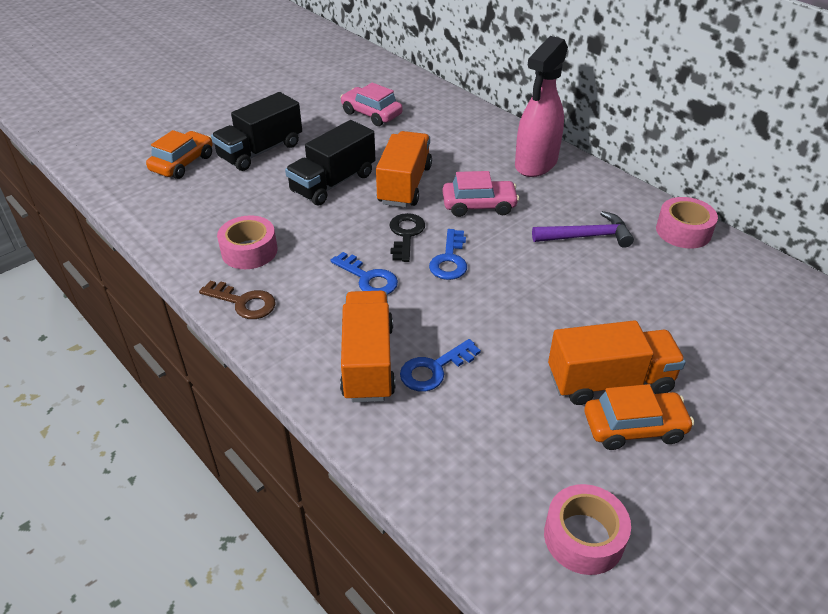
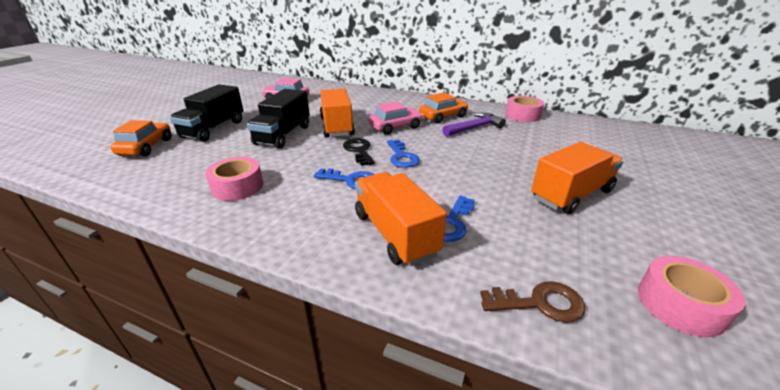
camera: 25 degrees left, 10 degrees down
brown key [199,281,276,319] -> brown key moved to [480,281,585,323]
pink spray bottle [515,36,568,177] -> none
orange car [584,384,694,450] -> orange car moved to [419,92,468,123]

